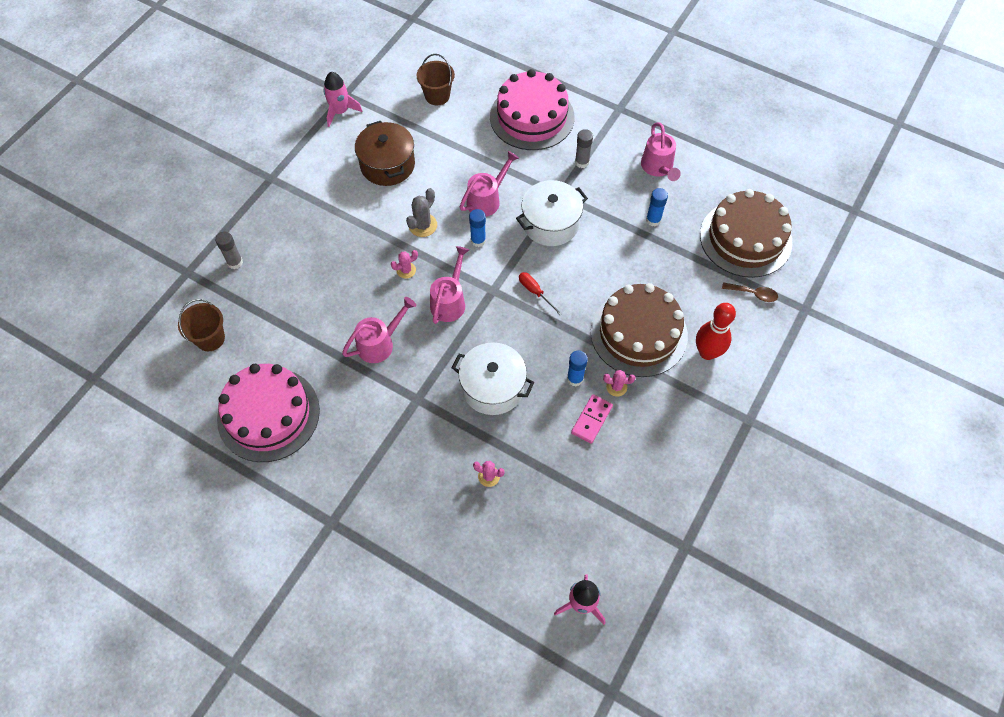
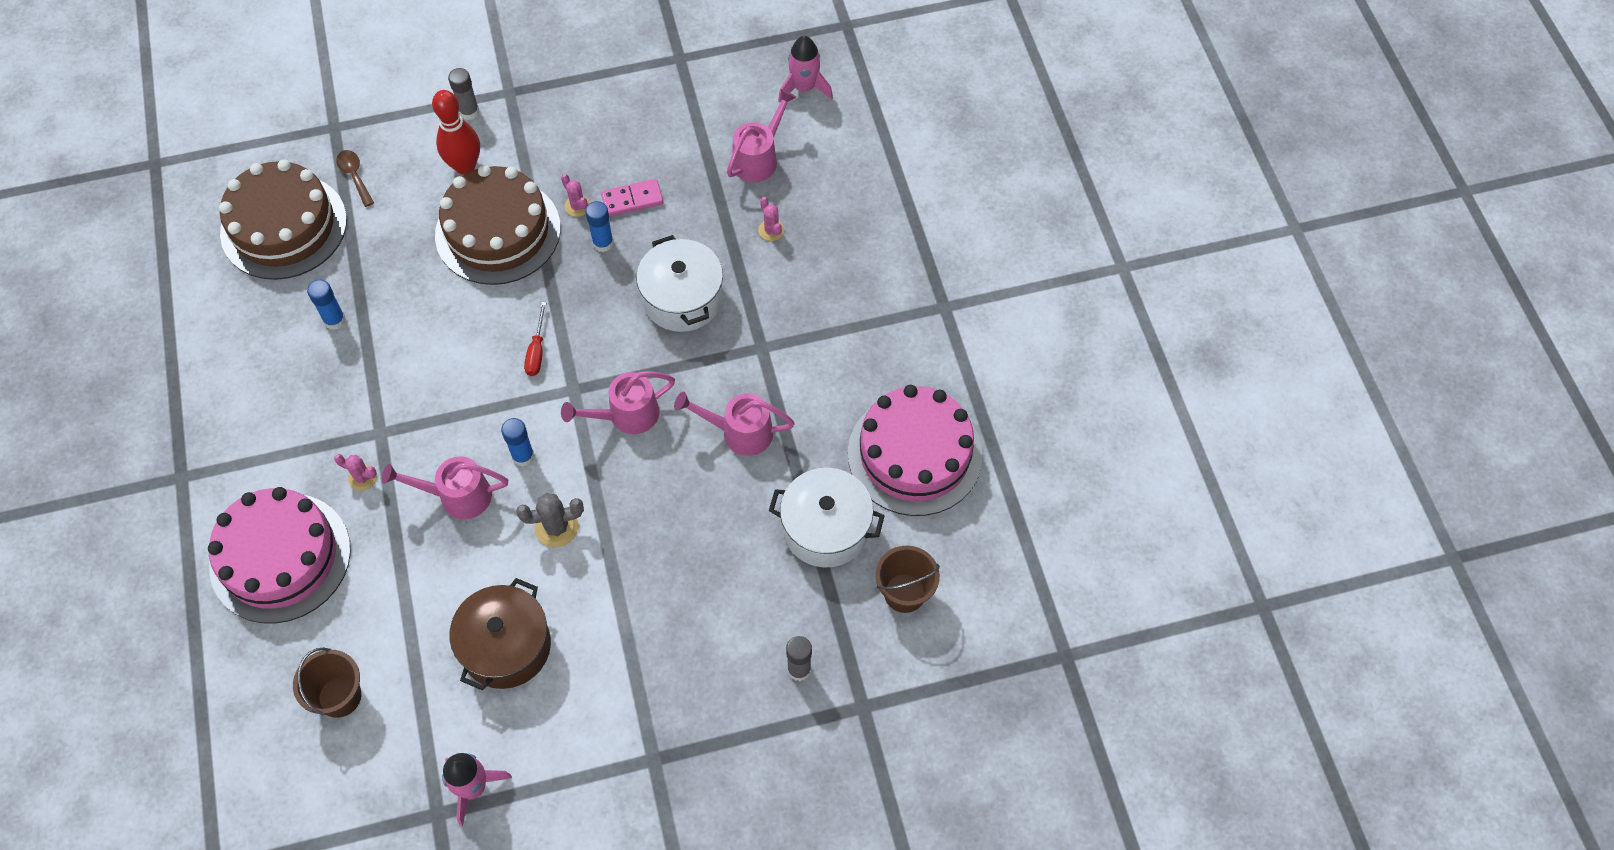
camera: 135 degrees left, 0 degrees up
pink cactus [391,250,418,279] -> pink cactus moved to [334,454,377,491]
white pot [516,180,588,246] -> white pot moved to [769,468,885,567]
grey glue stick [575,129,593,168] -> grey glue stick moved to [448,68,479,120]
pink watering can [641,122,681,181] -> pink watering can moved to [727,89,796,182]

